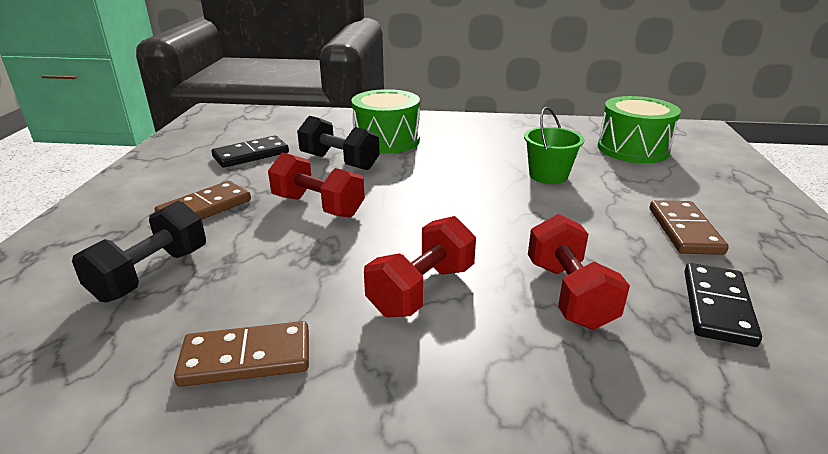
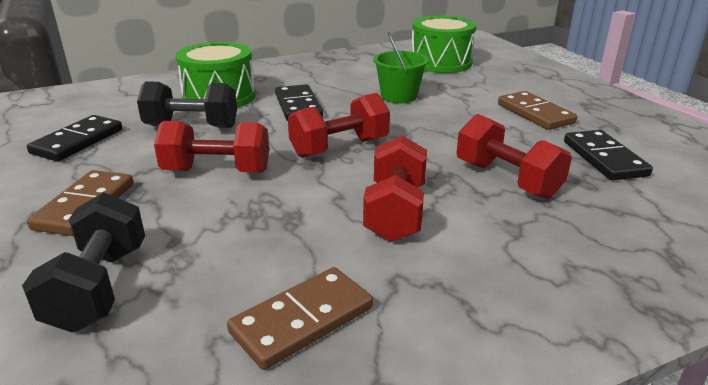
camera: 30 degrees left, 0 degrees up
none -> black domino [275,84,323,121]
none -> red dumbbell [288,93,390,158]

